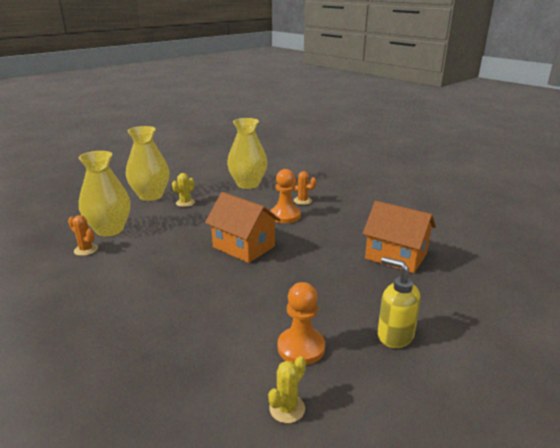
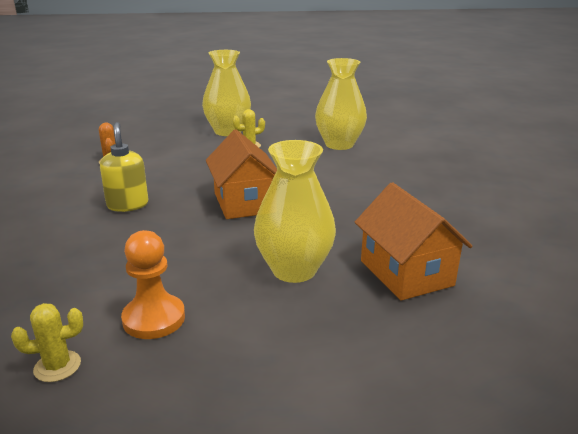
camera: 35 degrees right, 0 degrees up
yellow vase [79,151,130,236] -> yellow vase moved to [254,140,336,283]
orange pawn [270,169,301,223] -> none
orange cactus [293,171,317,205] -> none
yellow soap dispenser [377,257,421,348] -> yellow soap dispenser moved to [100,122,149,212]

